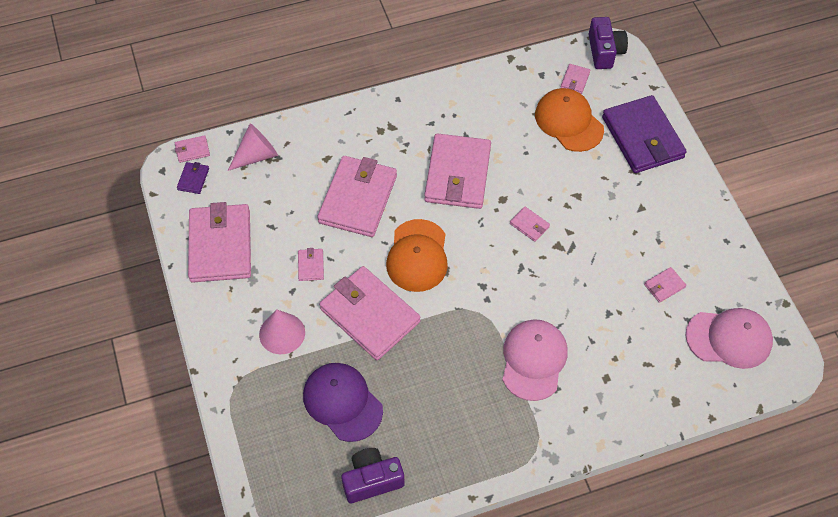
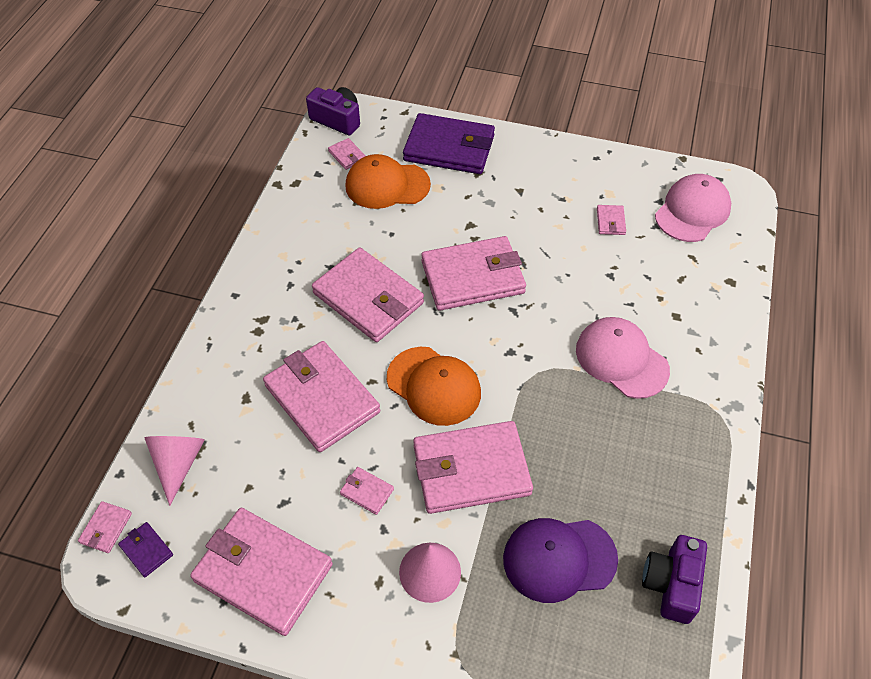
camera: 55 degrees left, 5 degrees down
pink wallet [510,207,550,242] -> pink wallet [421,236,526,311], size x2.43

